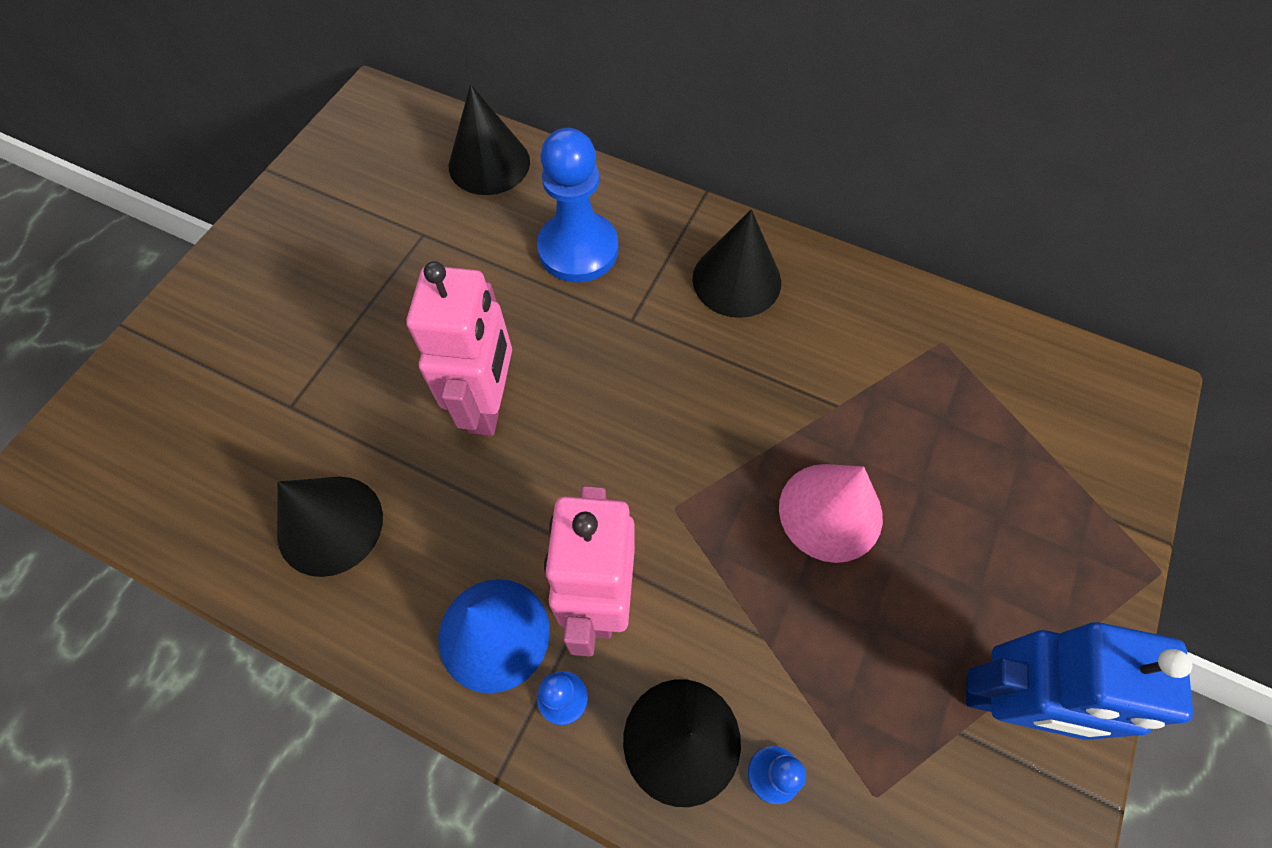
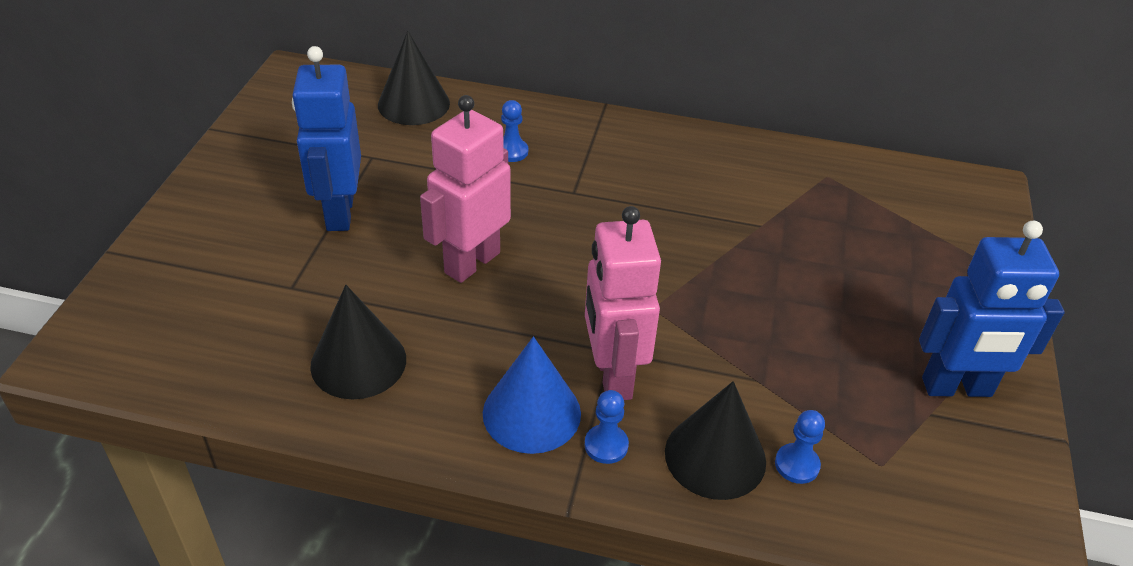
camera: 15 degrees left, 20 degrees down
pink robot [406,261,512,436] -> pink robot turned 135 degrees counterclockwise [420,95,511,283]
blue pawn [537,128,619,283] -> blue pawn [501,100,528,162], size x0.47
black cone [693,209,781,318] -> none
pink cone [779,464,883,563] -> none
none -> blue robot [292,46,361,231]

